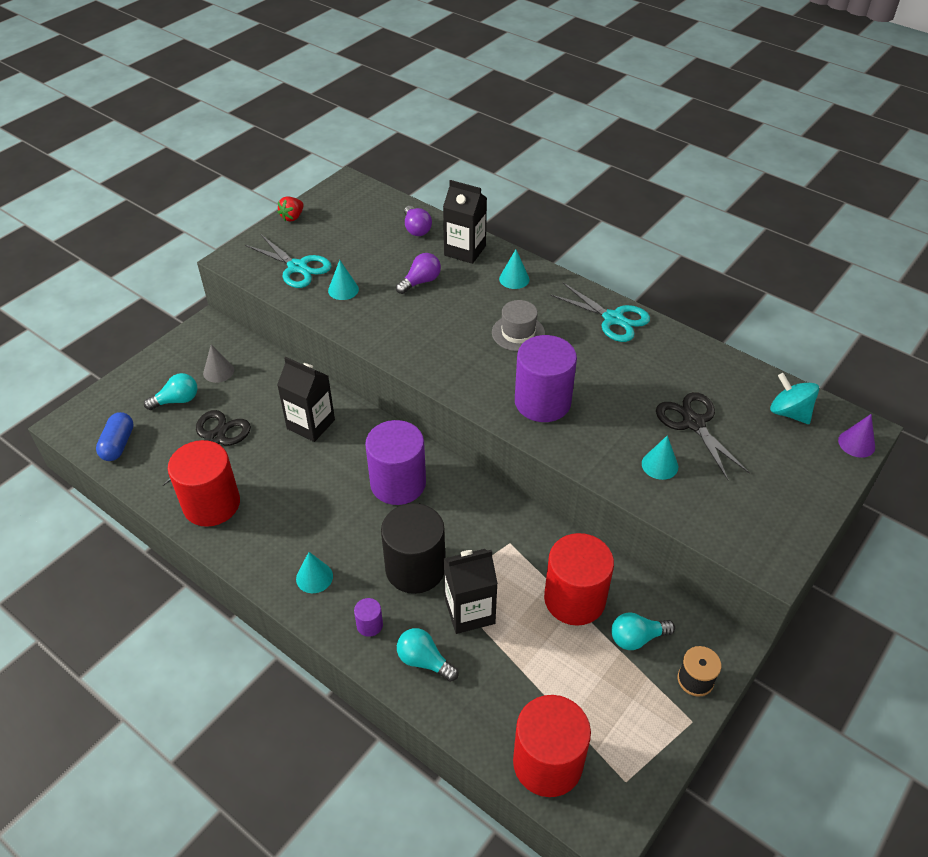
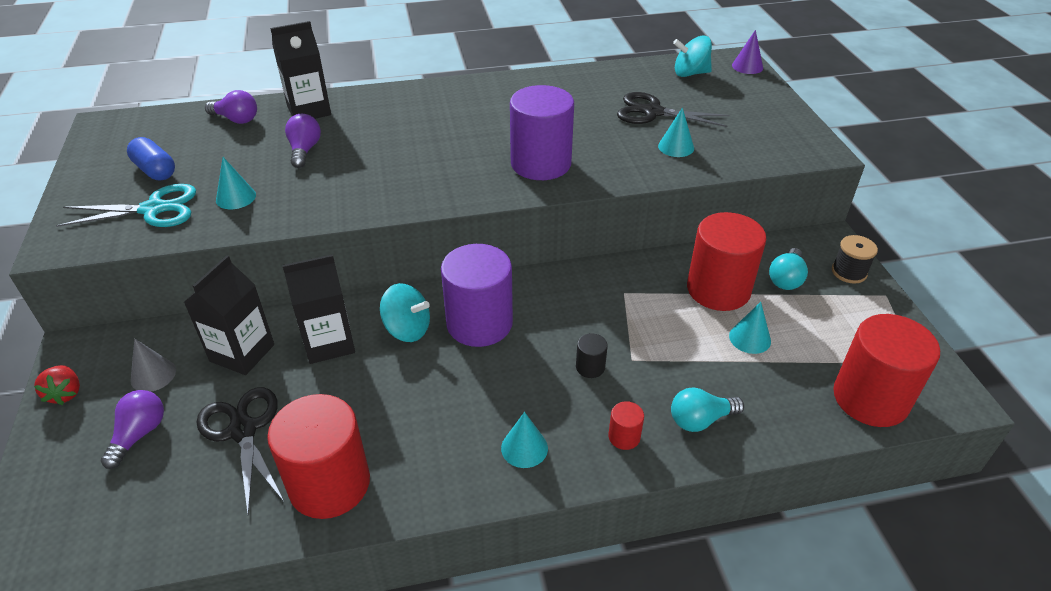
camera: 50 degrees left, 5 degrees down
blue capsule [96,412,134,461] -> blue capsule moved to [127,137,175,180]
turquoise light bulb [144,373,197,410] -> purple light bulb [101,390,164,469]
red strawberry [277,196,304,221] -> red strawberry moved to [34,365,80,405]
purple cylinder [354,598,383,637] -> red cylinder [608,401,644,450]
black cylinder [381,503,445,594] -> black cylinder [576,333,608,378], size x0.42
black carton [444,549,498,634] -> black carton moved to [184,255,274,375]
grey hat [492,300,545,351] -> none
turquoise cone [499,249,529,289] -> turquoise cone moved to [729,302,771,354]
turquoise scissors [550,283,650,342] -> none
none -> turquoise spinning top [380,283,430,342]

